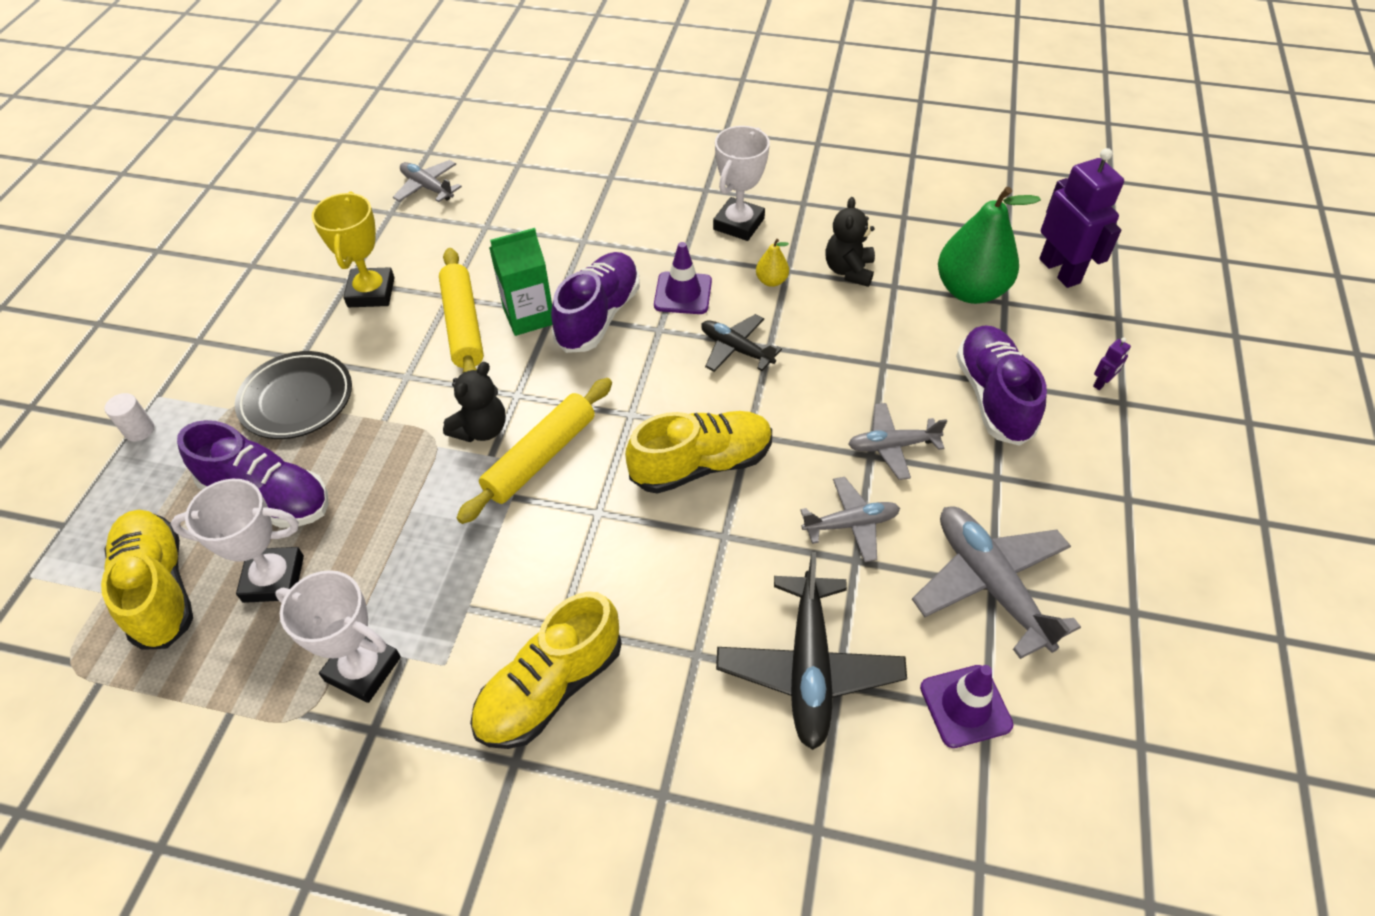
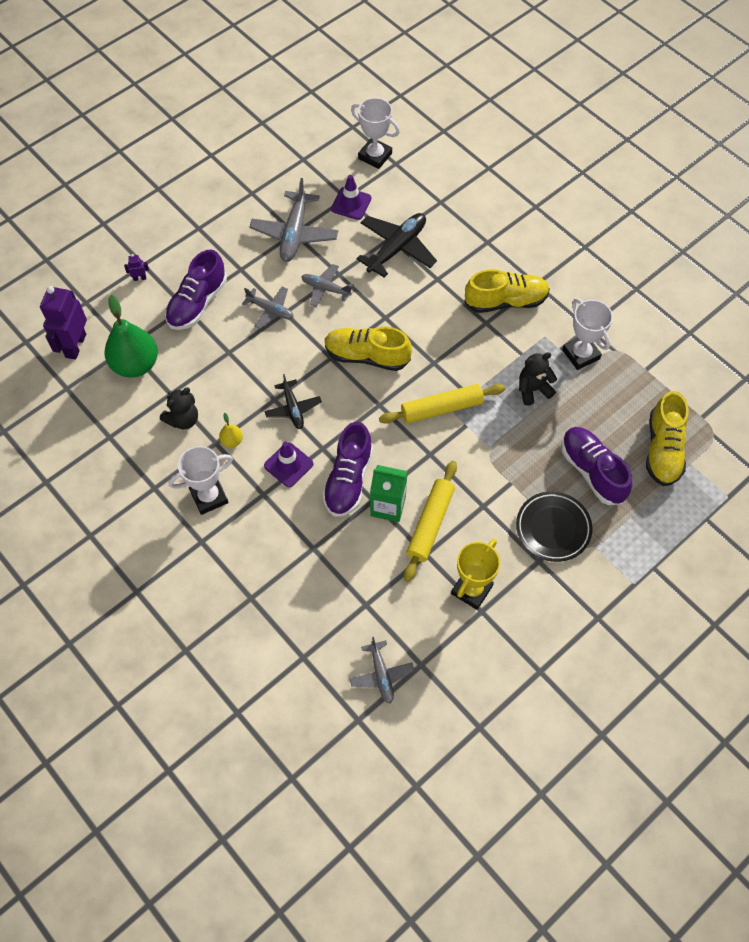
camera: 145 degrees left, 10 degrees up
white cylinder [105,393,154,442] -> none
white trophy [171,479,304,603] -> white trophy moved to [351,98,400,169]
black teddy bear [443,362,506,442] -> black teddy bear moved to [519,352,557,406]
purple shoe [551,252,640,353] -> purple shoe turned 45 degrees counterclockwise [322,422,373,517]

